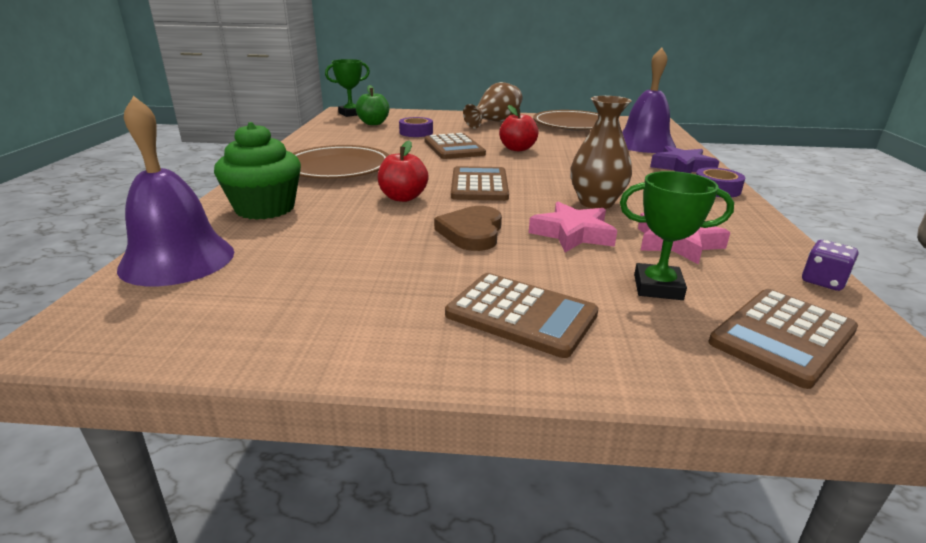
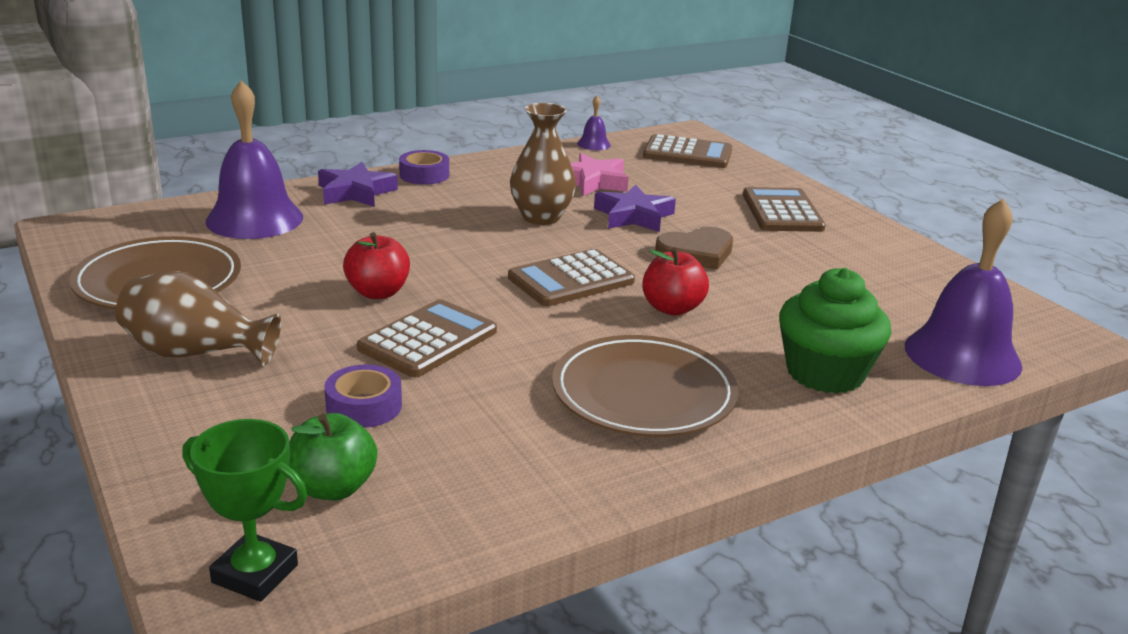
camera: 125 degrees left, 0 degrees up
pink star [529,202,617,252] -> purple star [594,184,676,232]
green trophy [620,171,734,300] -> none
purple dice [802,240,858,291] -> purple bell [577,96,611,150]

